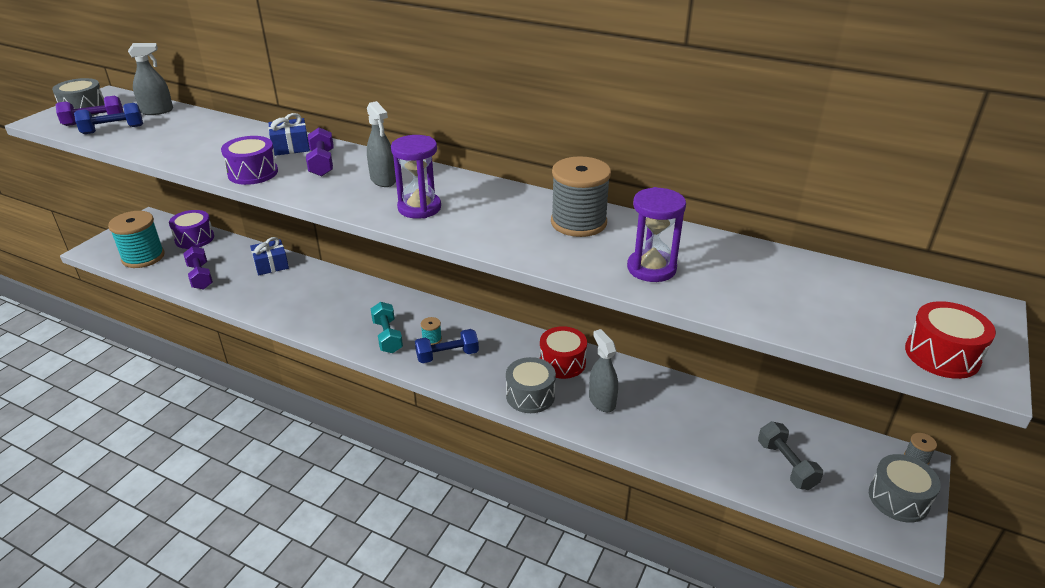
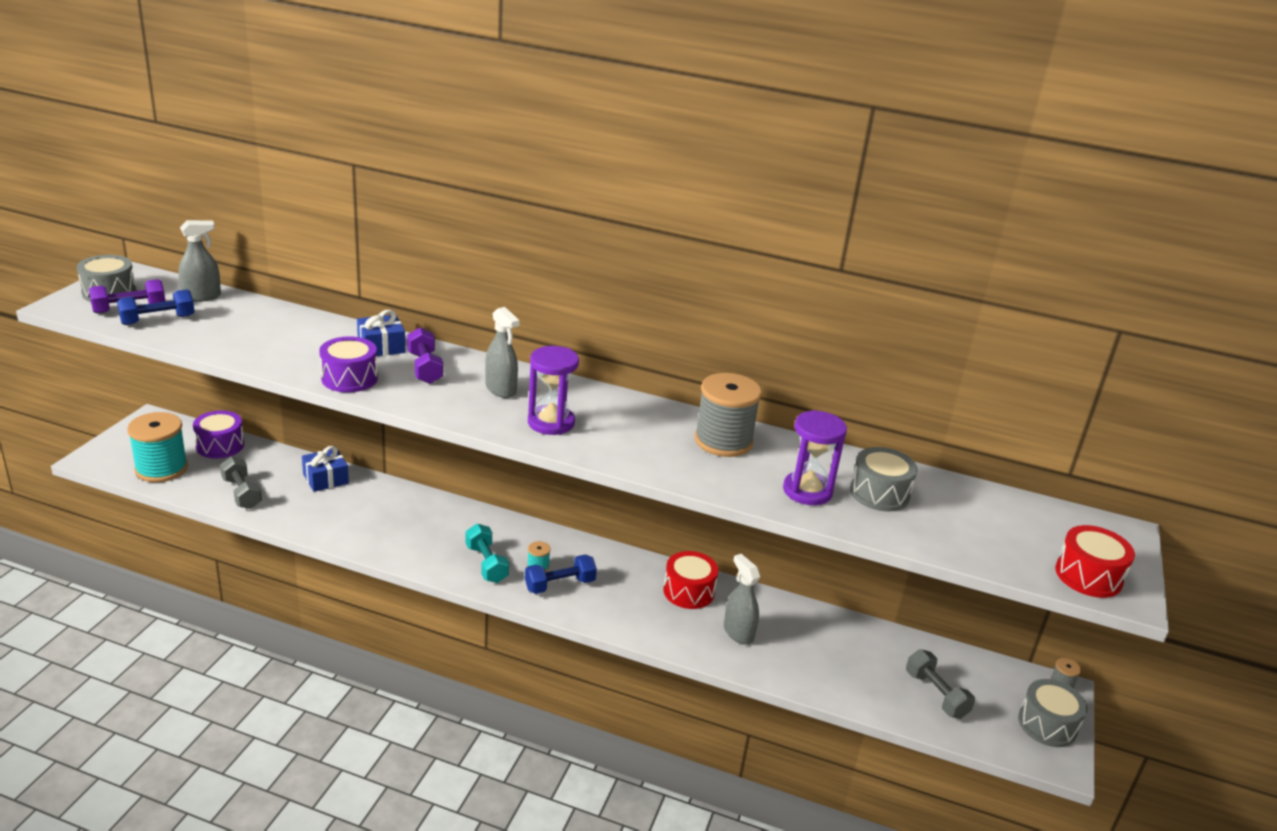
camera: 10 degrees left, 5 degrees down
purple dumbbell [183,246,213,290] -> grey dumbbell [220,456,262,509]
grey drum [506,357,556,413] -> grey drum moved to [850,447,918,512]

